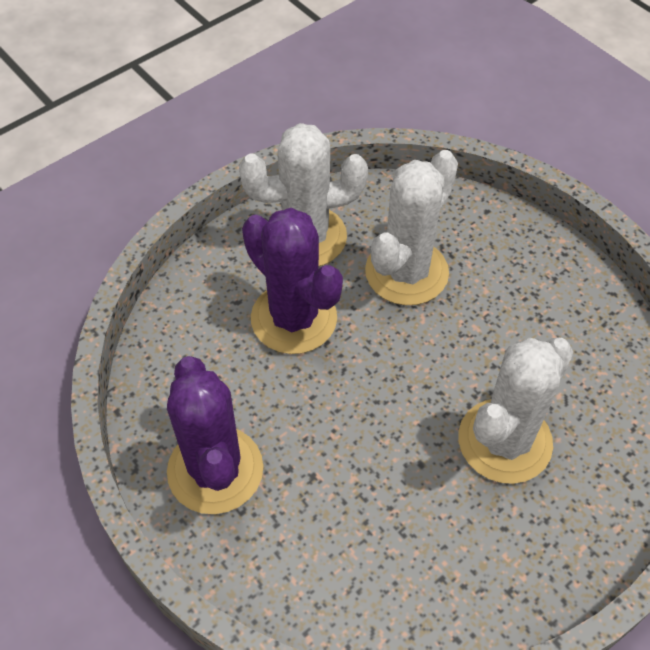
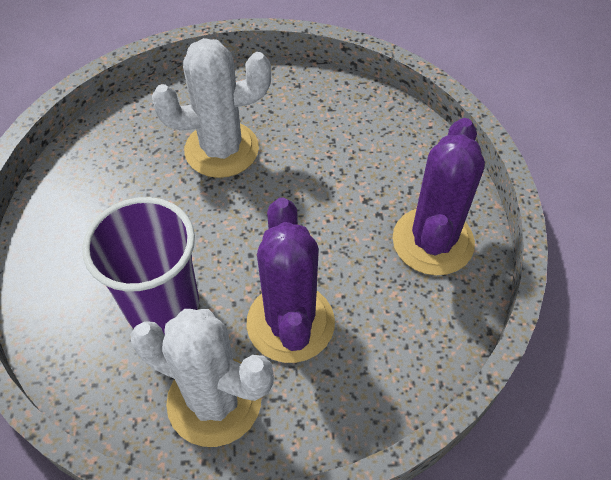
camera: 145 degrees left, 0 degrees up
white cactus [365,150,458,305] -> purple cup [82,197,199,335]

